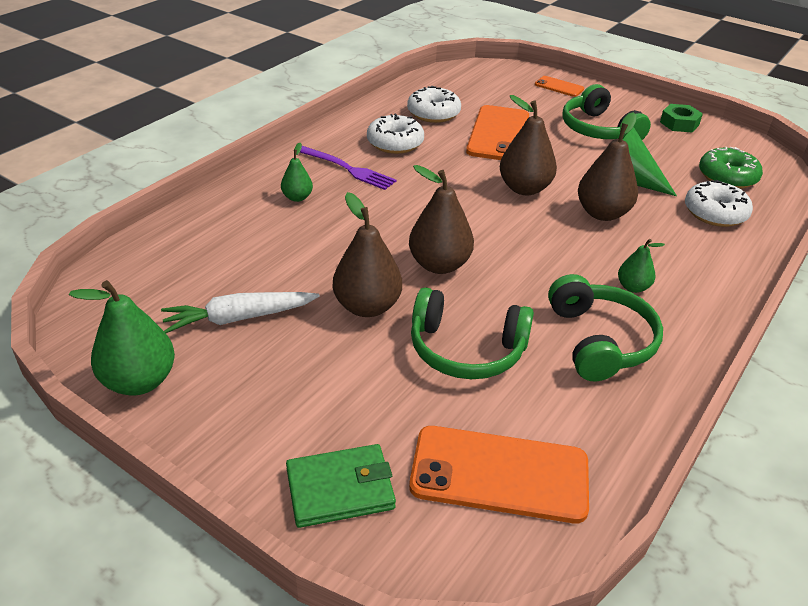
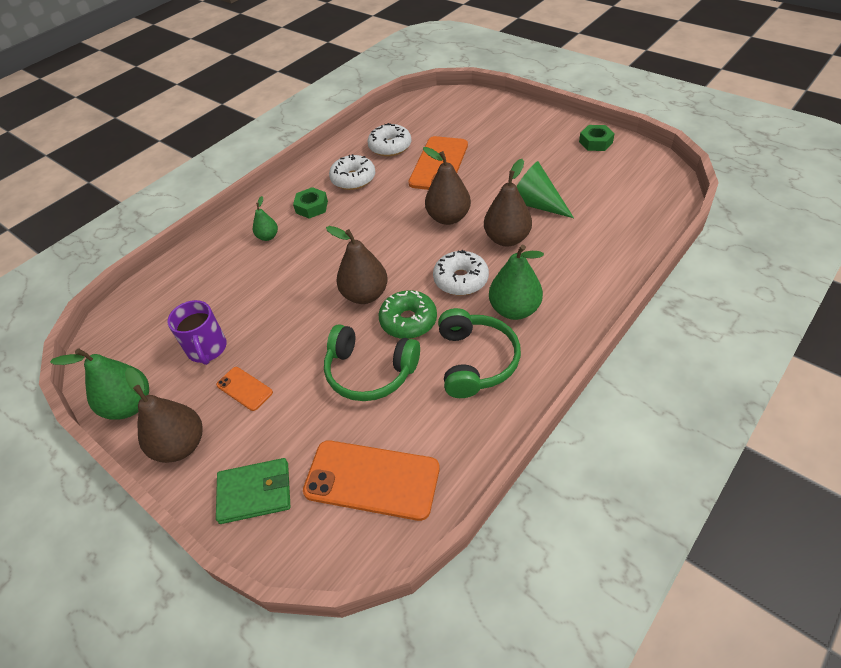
camera: 10 degrees right, 10 degrees up
white carrot [161,292,320,333] -> purple mug [167,300,227,365]
purple fork [300,146,397,190] -> green nut [293,187,328,219]
brown pear [333,192,402,317] -> brown pear moved to [125,368,202,463]
orange phone [535,76,584,97] -> orange phone moved to [216,367,273,411]
green headphones [562,84,651,140] -> none
green pear [618,239,665,293] -> green pear [489,244,544,320], size x1.82
white donut [685,180,753,227] -> white donut moved to [433,250,489,295]
green donut [699,147,763,189] -> green donut moved to [379,290,437,339]

